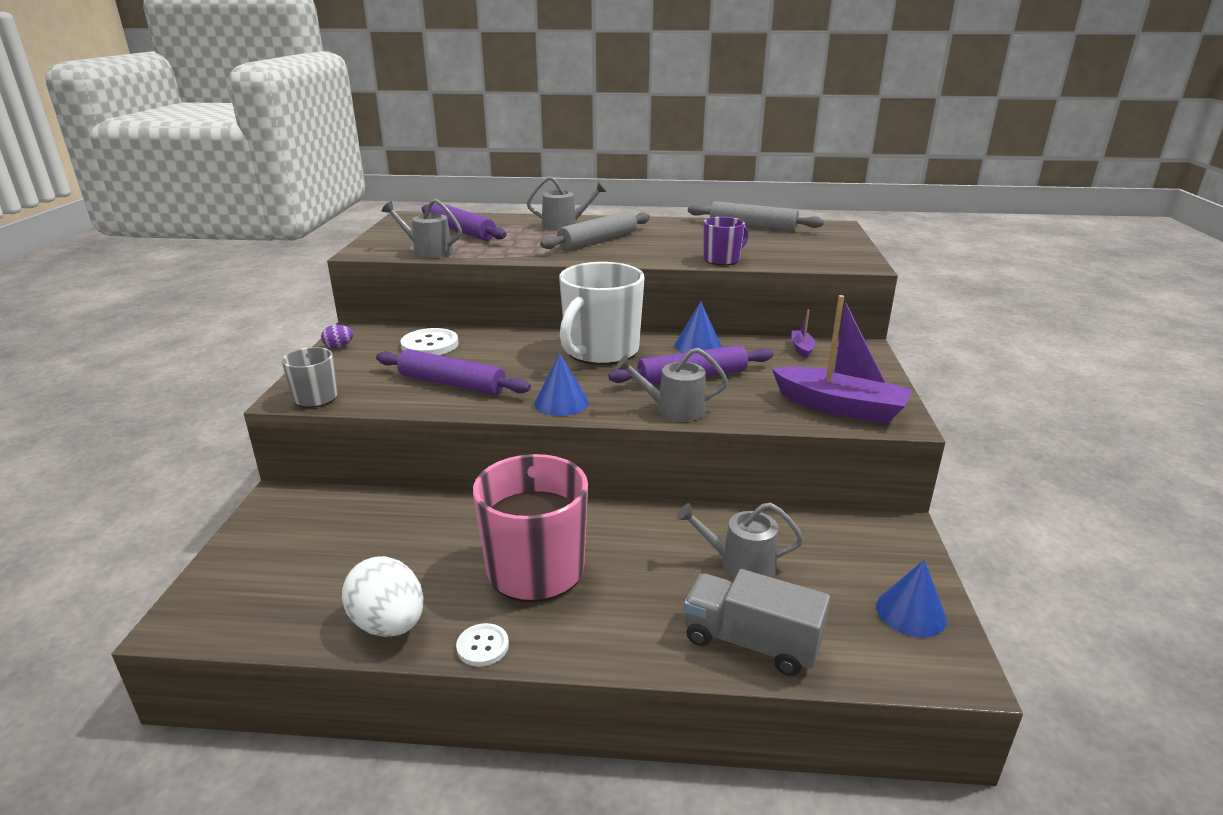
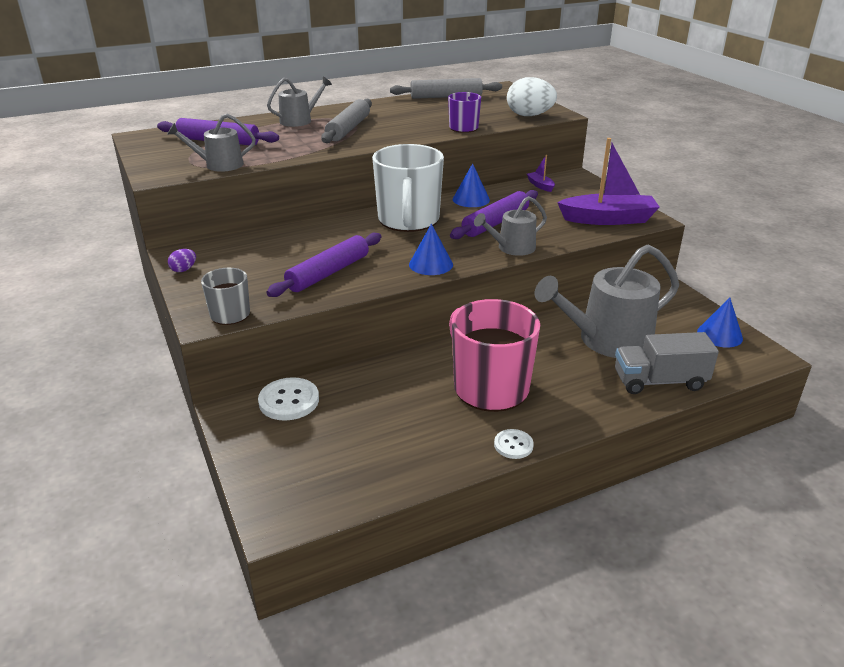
camera: 30 degrees left, 5 degrees up
white egg [342,556,424,637] -> white egg moved to [507,77,557,116]
purple rolling pin [376,349,531,395] -> purple rolling pin turned 45 degrees counterclockwise [266,233,381,297]
white button [400,328,459,355] -> white button moved to [258,377,319,421]
grey watering can [676,503,804,578] -> grey watering can [535,244,679,358], size x1.85

